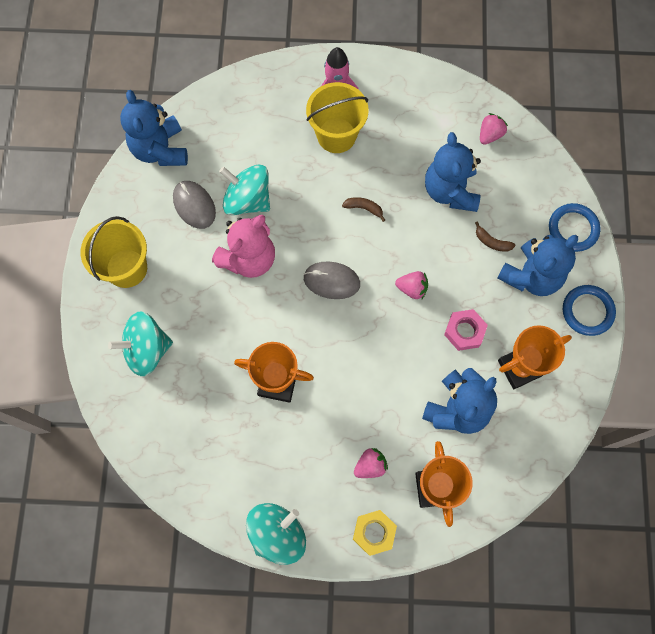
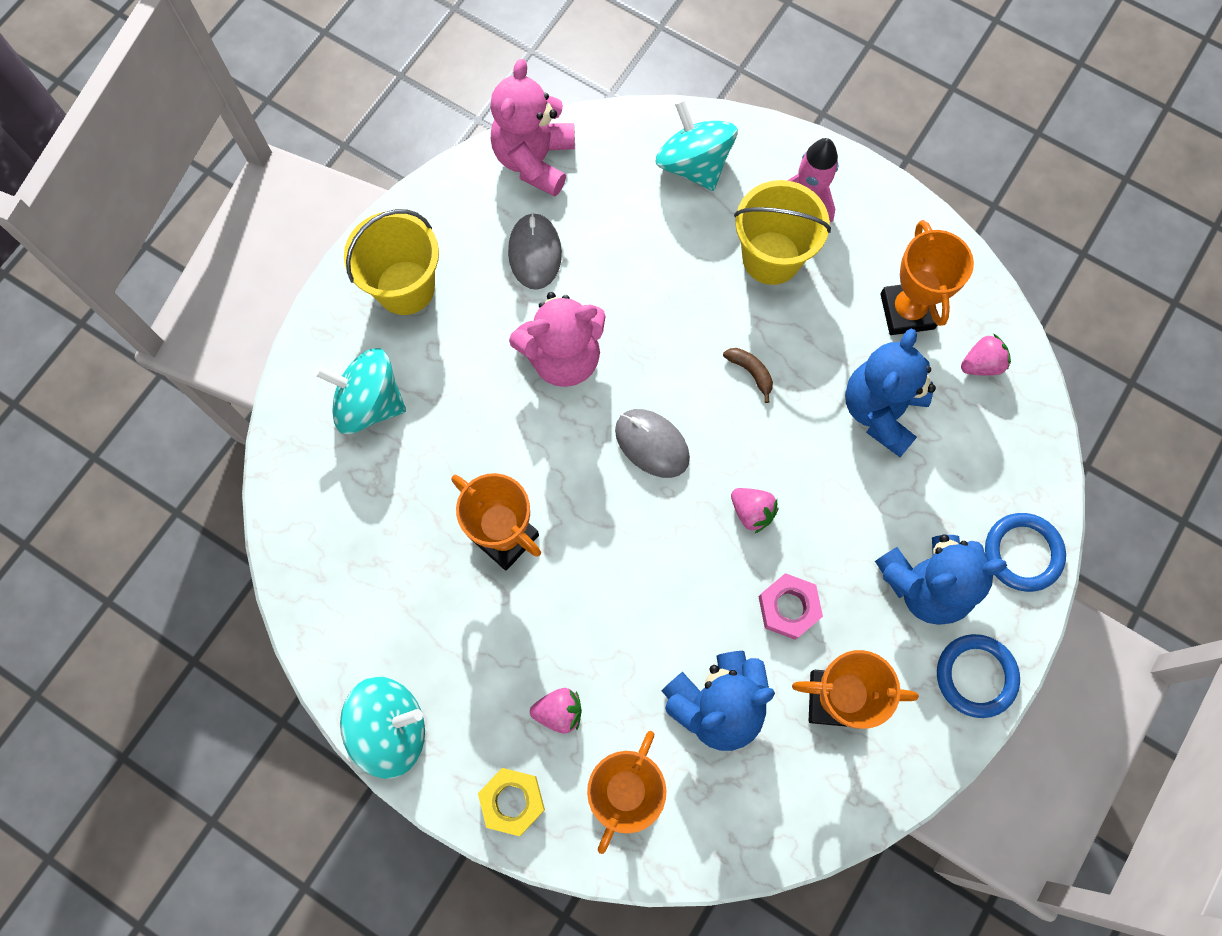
camera: 30 degrees right, 0 degrees up
blue teddy bear [120,90,188,166] -> pink teddy bear [490,59,575,196]
turquoise spinning top [219,165,270,215] -> turquoise spinning top moved to [656,100,738,191]
brown banana [475,221,516,252] -> none
none -> orange trophy [880,220,974,335]

